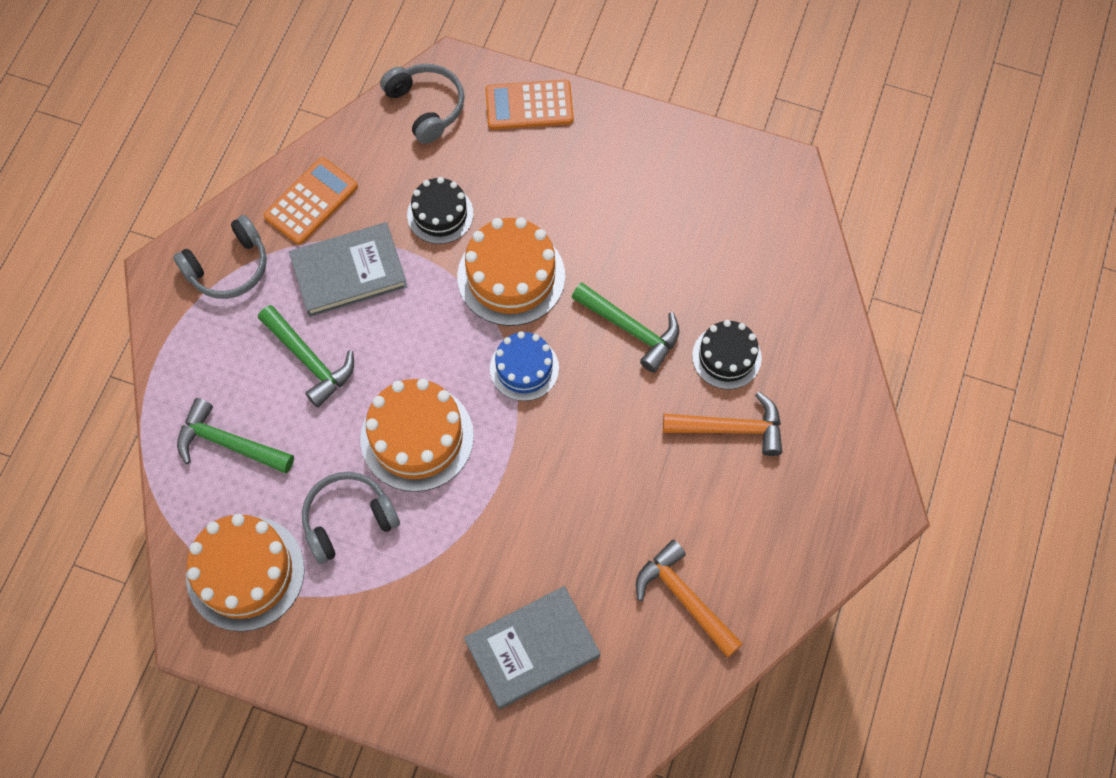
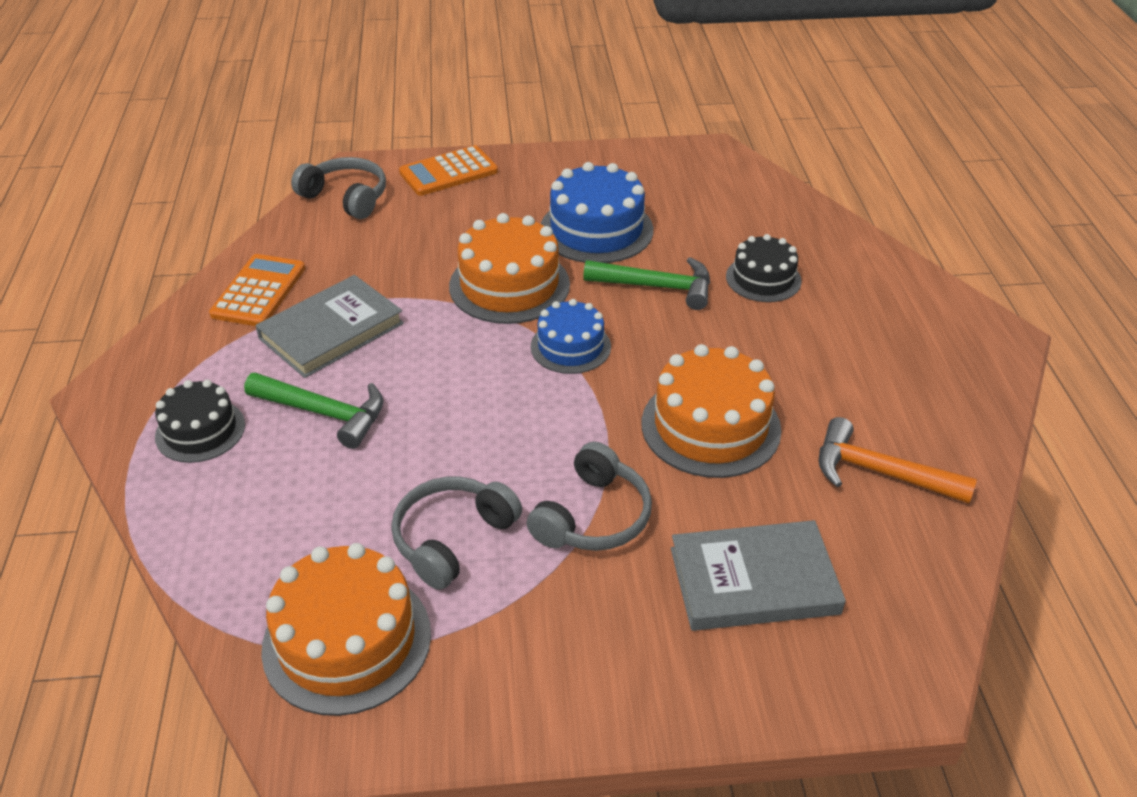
camera: 25 degrees left, 25 degrees down
grey headphones [173,215,267,299] -> grey headphones moved to [527,442,652,551]
green hammer [177,398,294,473] -> none
orange cake [360,378,474,492] -> orange cake moved to [642,344,781,478]
black cake [407,177,474,244] -> black cake moved to [155,380,245,463]
grey book [464,586,600,709] -> grey book turned 45 degrees clockwise [671,520,846,631]
orange hammer [663,392,782,456] -> none
none -> blue cake [541,162,653,263]

